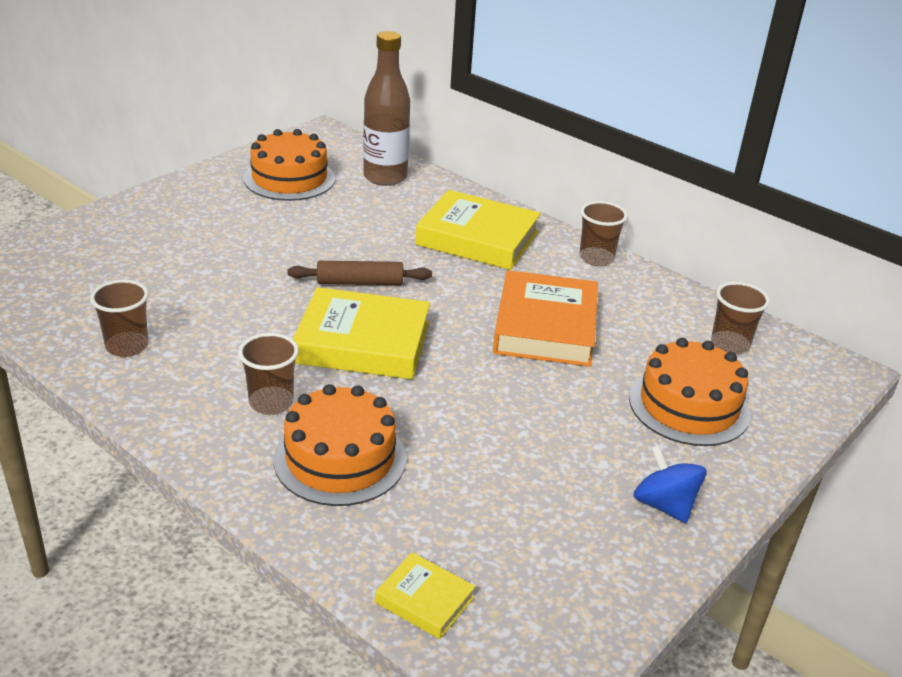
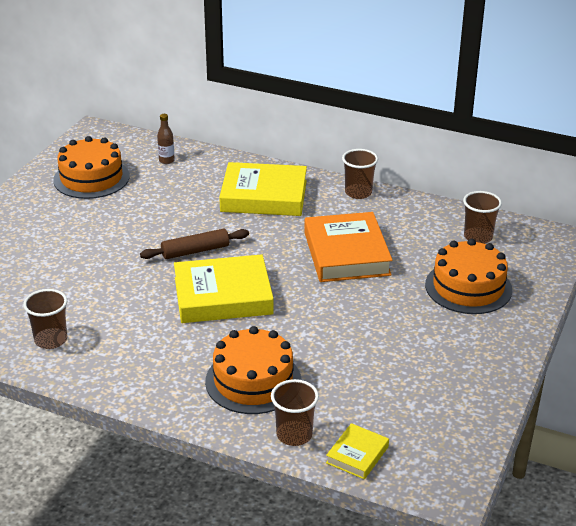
camera: 15 degrees left, 0 degrees up
brown cup [238,333,299,415] -> brown cup moved to [271,379,319,446]
brown bottle [363,31,410,186] -> brown bottle [157,114,175,164], size x0.43
yellow book [375,552,476,639] -> yellow book turned 75 degrees counterclockwise [326,423,389,480]
blue spinning top [634,445,707,523] -> none

